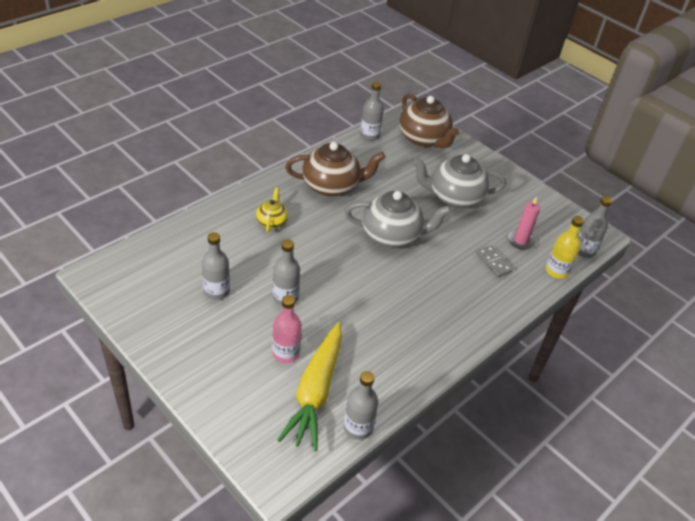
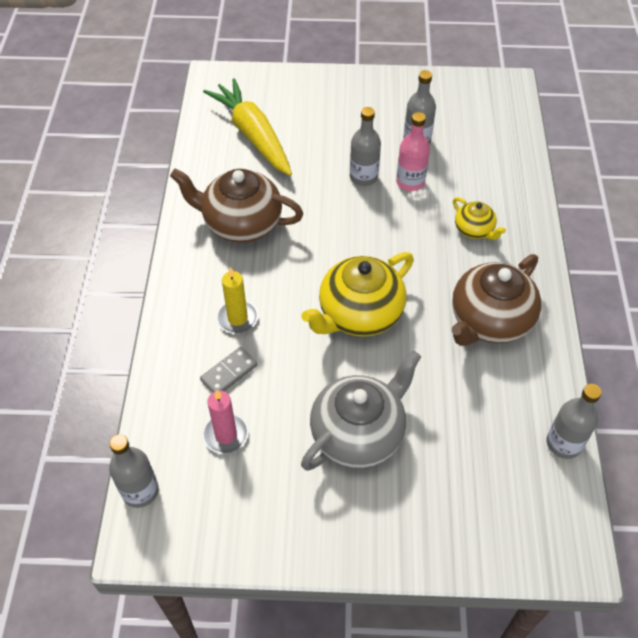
camera: 140 degrees right, 10 degrees up
pink bottle [272,295,302,363] -> pink bottle moved to [396,112,430,191]
grey bottle [344,371,378,440] -> none
grey teapot [345,191,452,248] -> yellow teapot [301,252,414,337]
brown teapot [399,94,460,148] -> brown teapot moved to [170,169,303,243]
grey domino [476,245,513,277] -> grey domino turned 60 degrees counterclockwise [200,347,258,393]
yellow bottle [546,216,584,279] -> none
none -> yellow candle [217,267,258,333]

